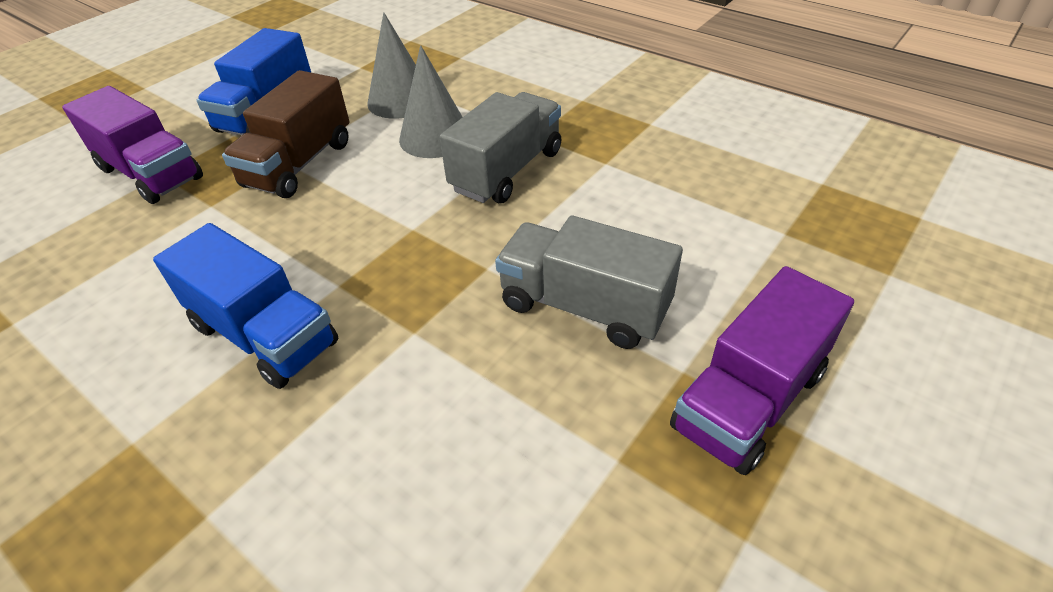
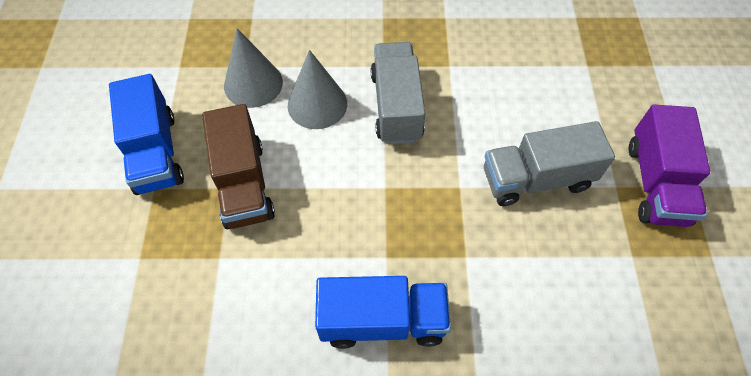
camera: 40 degrees left, 15 degrees up
purple truck [62,86,203,204] -> none

